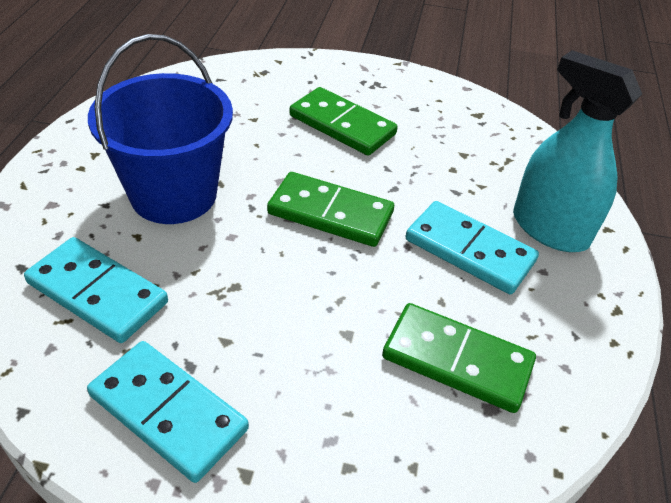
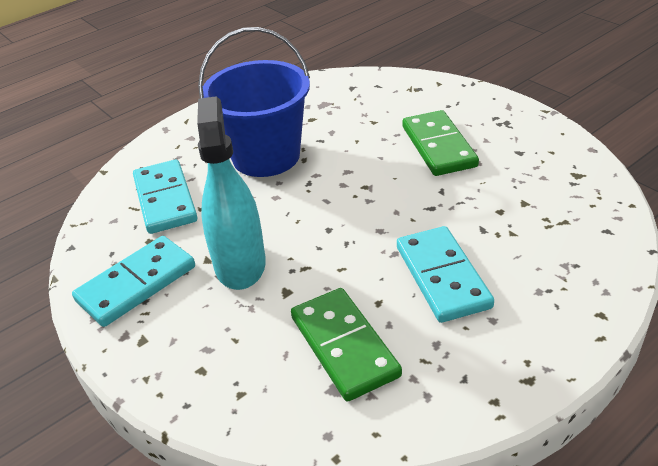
camera: 45 degrees right, 5 degrees down
turquoise domino [87,341,249,483] -> turquoise domino turned 60 degrees clockwise [72,236,195,327]
green domino [267,172,394,247] -> none
turquoise spray bottle [513,50,642,252] -> turquoise spray bottle moved to [197,96,266,290]

